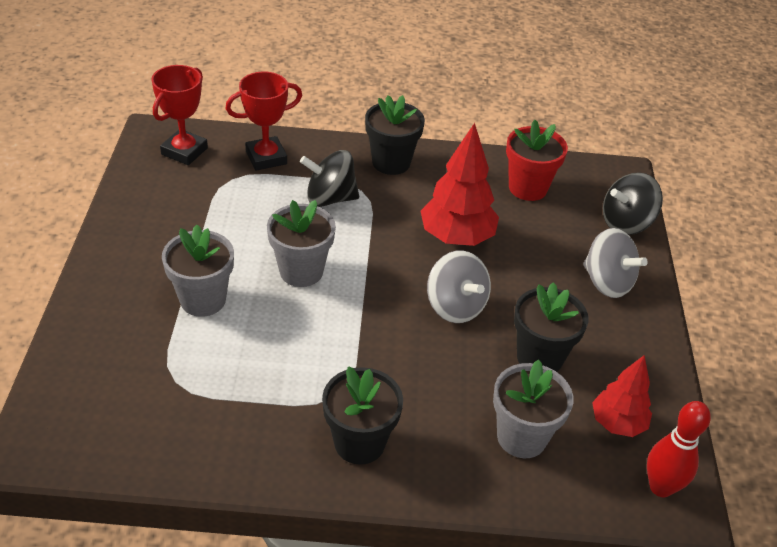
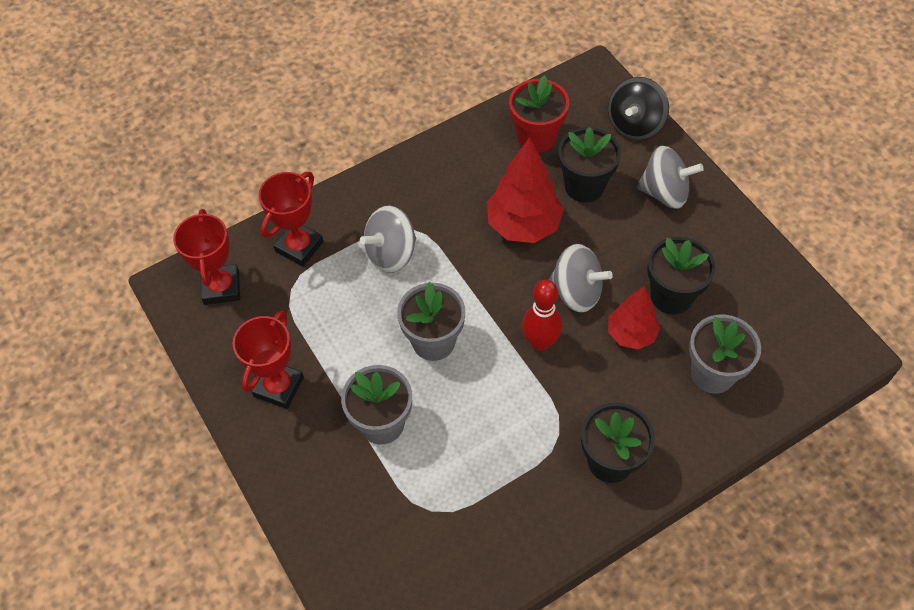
camera: 30 degrees left, 15 degrees up
black spinning top [300,150,359,207] -> grey spinning top [360,205,416,273]
black flower pot [365,95,425,175] -> black flower pot moved to [558,127,621,203]
red tree [592,355,652,437] -> red tree moved to [608,286,660,349]
red bowling pin [647,401,711,497] -> red bowling pin moved to [522,280,562,351]
none -> red trophy [233,311,304,409]

